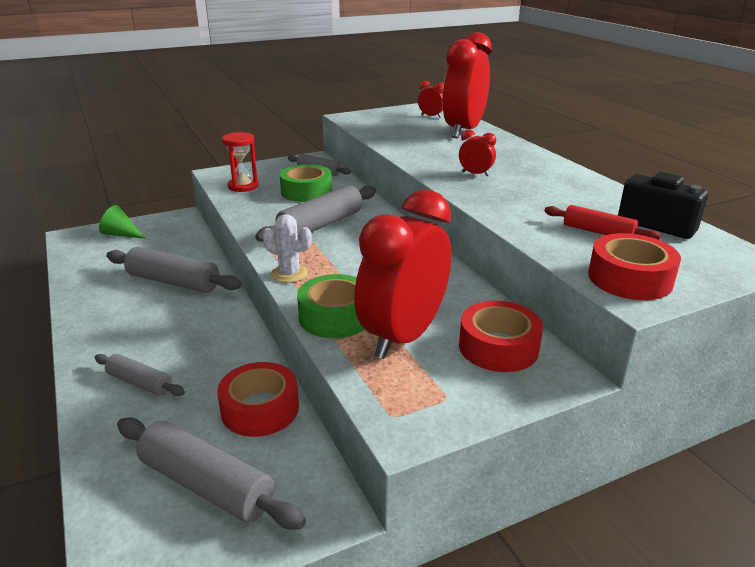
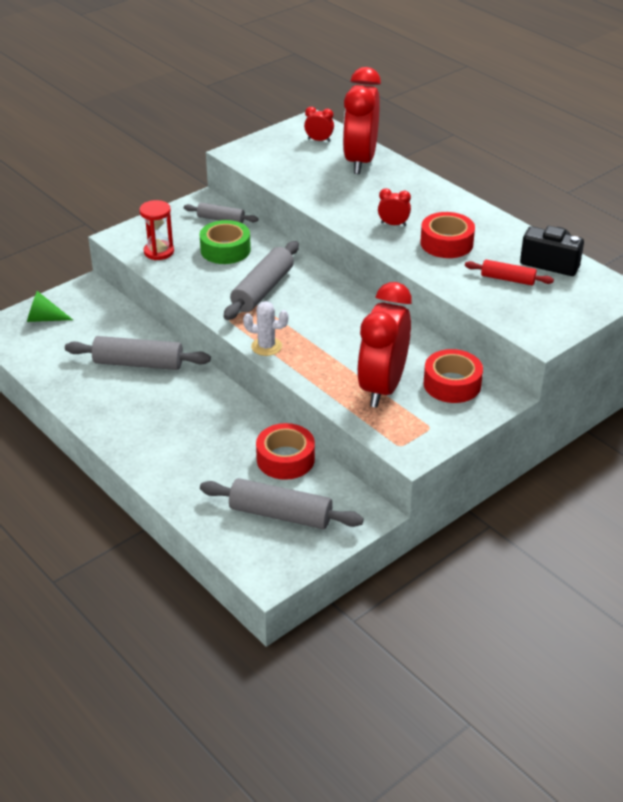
camera: 15 degrees left, 10 degrees up
grey rolling pin [94,354,185,396] -> none
green tape [297,274,365,338] -> none
red tape [588,233,681,300] -> red tape moved to [420,212,475,258]

